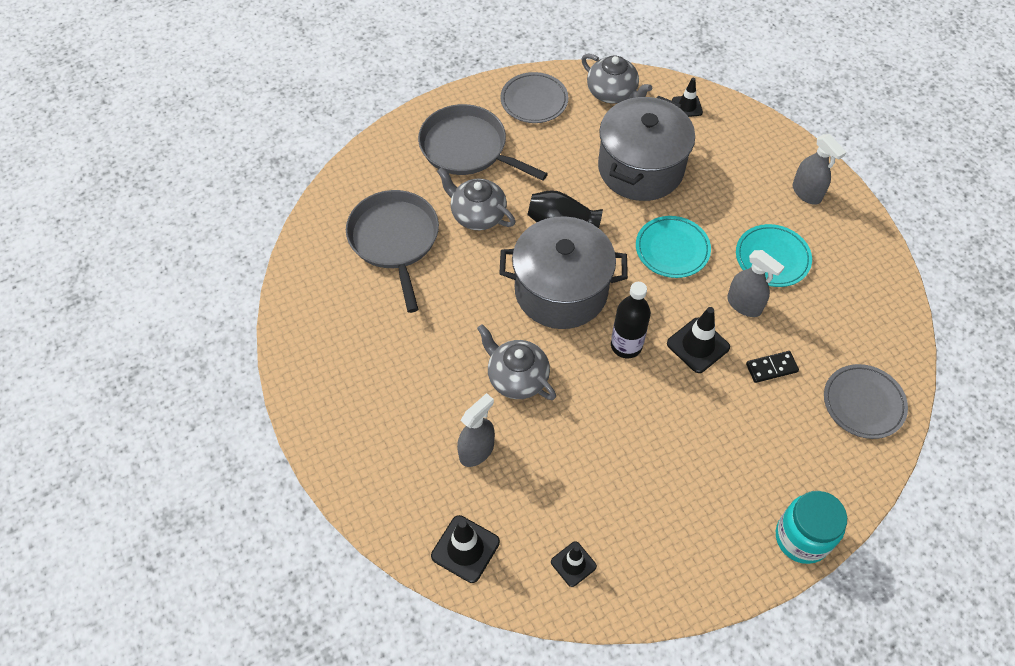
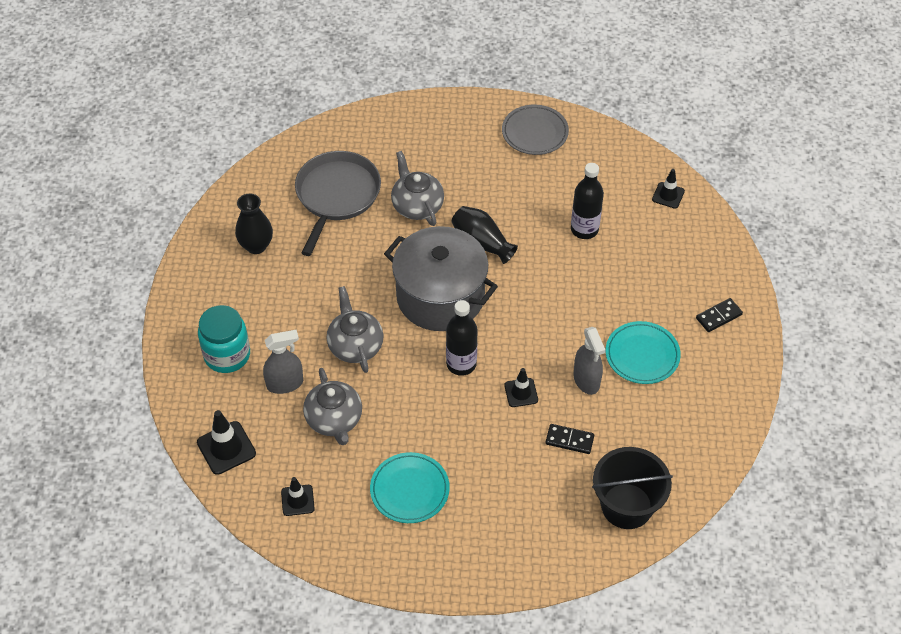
camera: 30 degrees right, 5 degrees down
grey pan [418,104,548,181] -> none
grey teapot [582,54,652,104] -> grey teapot moved to [303,368,362,445]
grey pot [598,96,695,201] -> black bottle [571,163,604,239]
turquoise plate [636,216,711,278] -> turquoise plate moved to [370,452,450,523]
black traffic cone [667,307,730,373] -> black traffic cone [504,368,538,407], size x0.65
turquoise jar [776,491,847,564] -> turquoise jar moved to [198,305,250,373]
grey spray bottle [792,134,846,205] -> black domino [696,298,743,332]
grey plate [824,364,908,439] -> black bucket [592,447,673,529]
none -> black vase [235,194,273,254]

